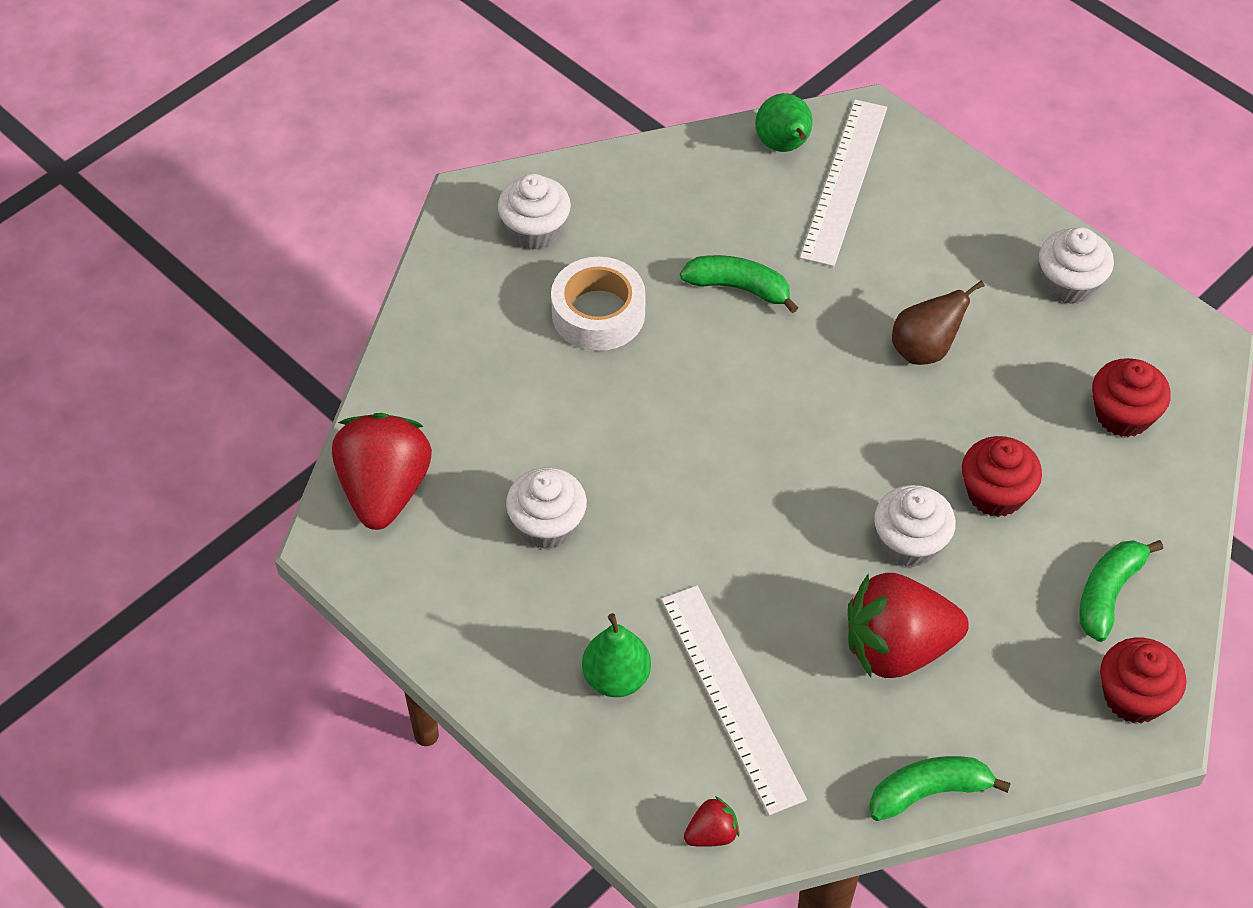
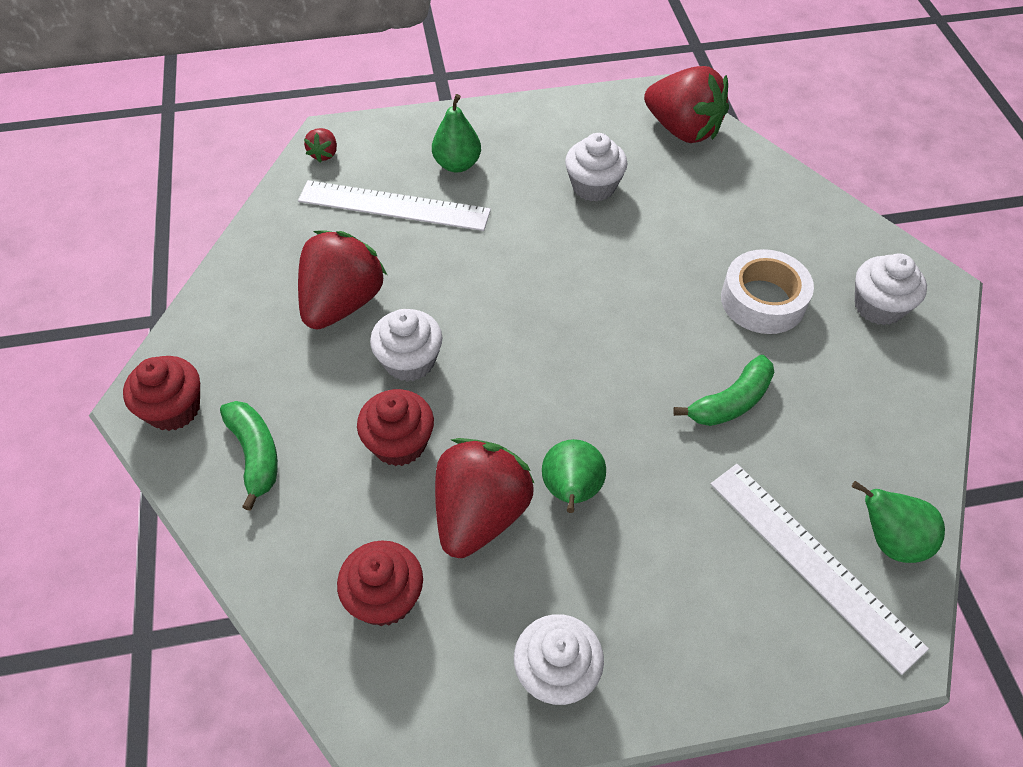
camera: 125 degrees right, 0 degrees up
green banana [869,756,1011,821] -> none
brown pear [892,280,985,365] -> green pear [542,439,606,513]
none -> red strawberry [435,438,535,558]

